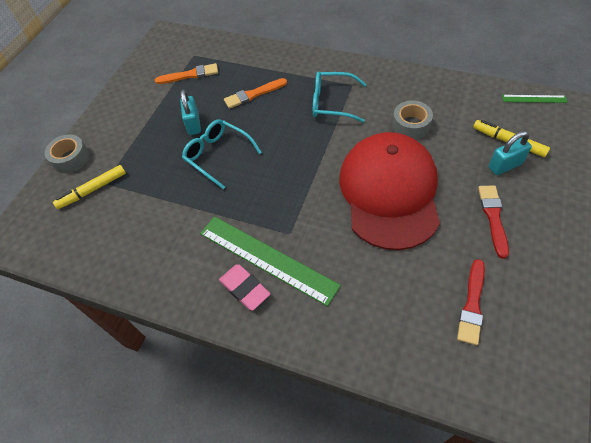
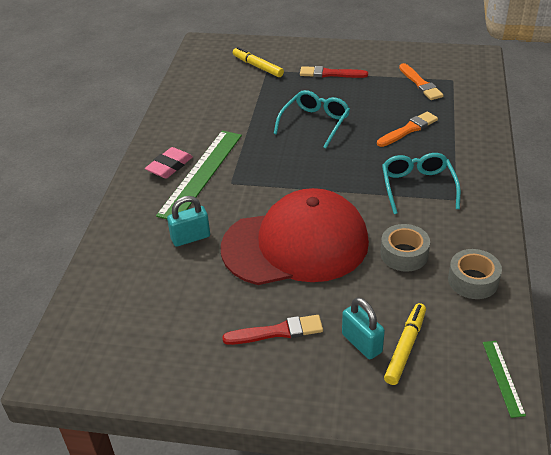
camera: 75 degrees right, 15 degrees down
grey tape [45,134,89,173] -> grey tape moved to [448,249,502,299]
turquoise padlock [180,89,201,135] -> turquoise padlock moved to [167,196,210,247]
orange brush [224,78,287,109] -> orange brush turned 90 degrees clockwise [377,111,438,147]
red brush [457,259,485,345] -> red brush moved to [300,66,368,78]

